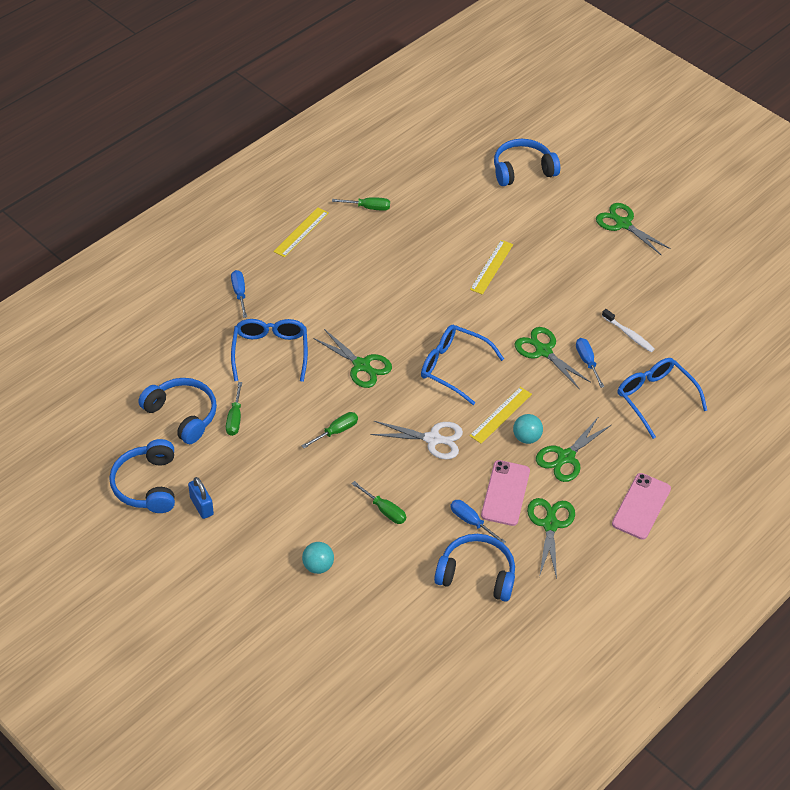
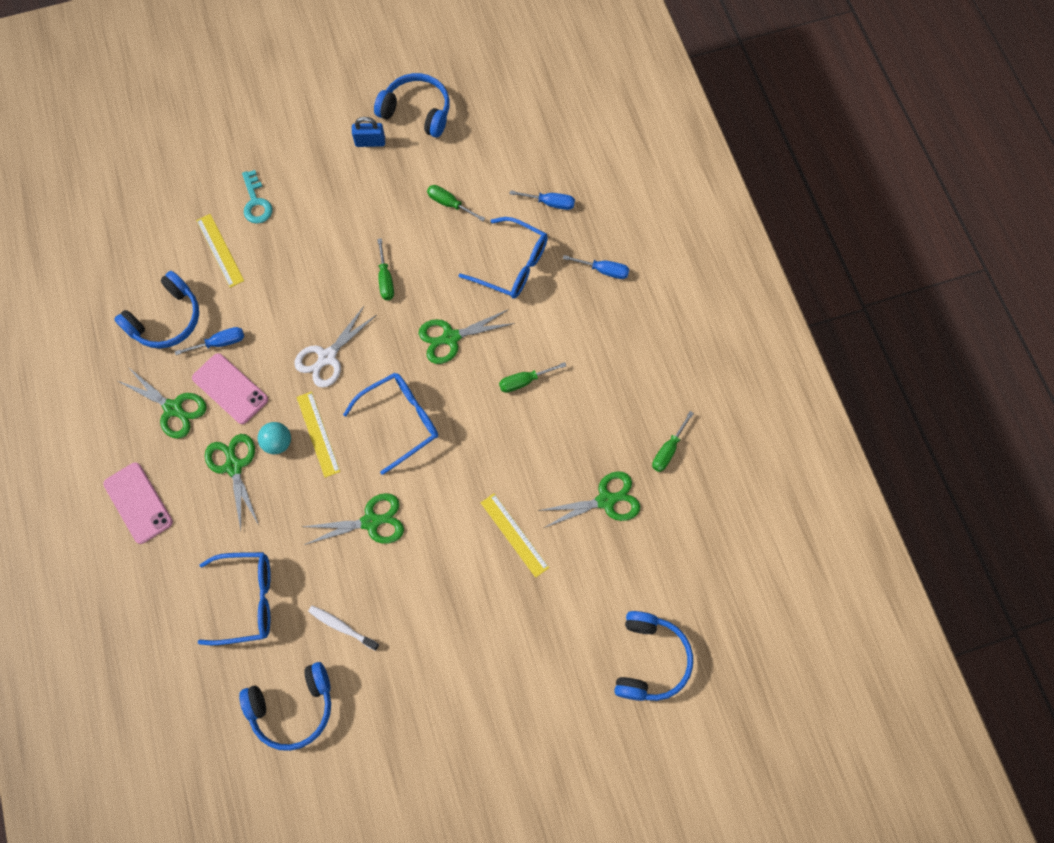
camera: 120 degrees right, 20 degrees up
blue headphones [138,378,217,444] -> blue headphones moved to [239,662,331,751]
yellow ruler [273,207,329,258] -> yellow ruler moved to [196,214,244,288]
turquoise ball [302,542,334,574] -> turquoise key [242,170,272,224]
green screwdriver [352,481,406,524] -> green screwdriver moved to [499,362,566,393]
blue screwdriver [576,338,605,388] -> blue screwdriver moved to [509,190,575,210]
green scissors [596,203,671,256] -> green scissors moved to [538,471,640,528]
white toothbrush [602,309,655,352] -> white toothbrush turned 45 degrees clockwise [308,606,379,651]

